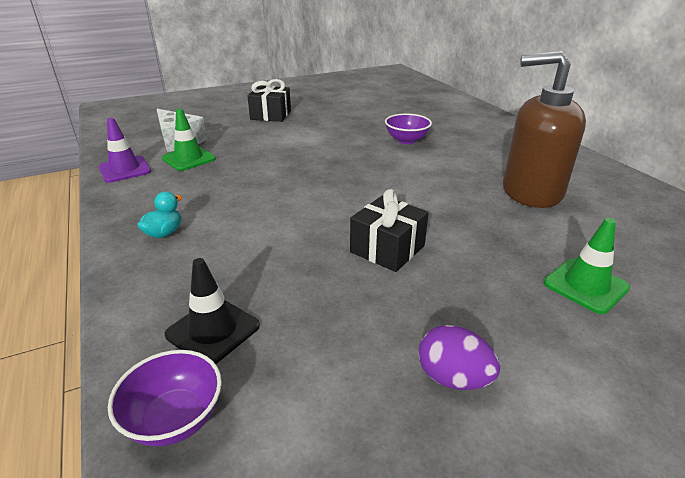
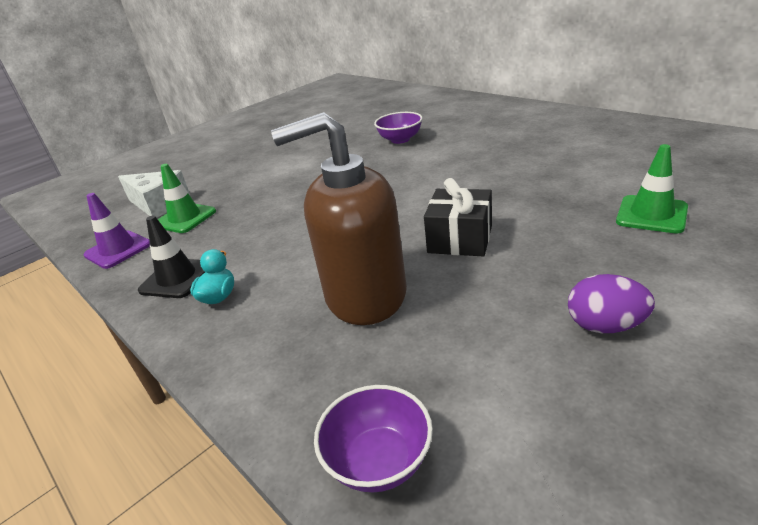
camera: 15 degrees left, 0 degrees up
black traffic cone [165,258,260,364] -> black traffic cone moved to [138,216,205,298]
black gift [248,79,291,122] -> none
brown soap dispenser [503,51,586,208] -> brown soap dispenser moved to [271,112,407,325]

